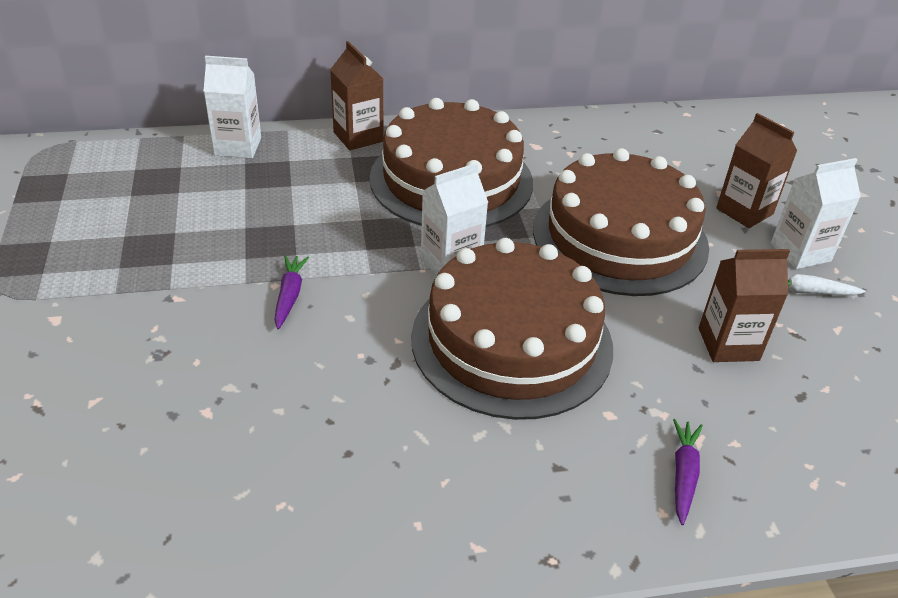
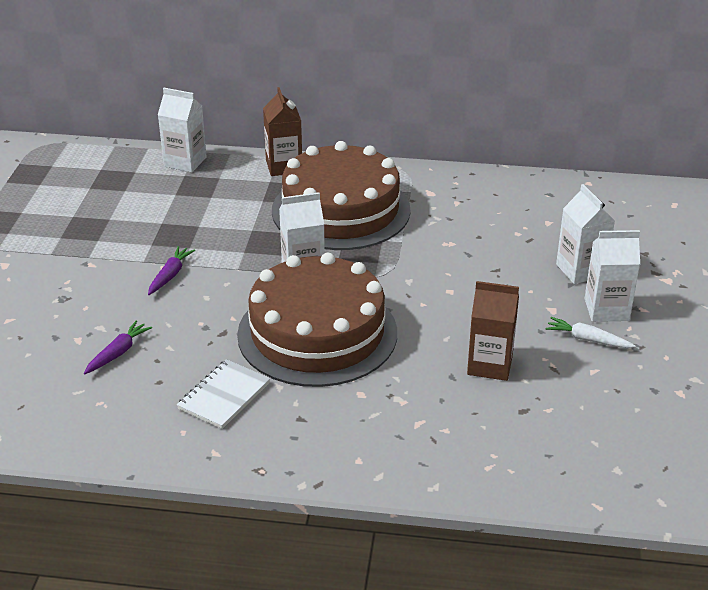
camera: 20 degrees right, 5 degrees down
brown cake [533,148,709,296] -> none
purple carrot [673,419,703,525] -> purple carrot moved to [84,320,152,374]
brown carton [716,113,797,228] -> white carton [556,184,615,284]
none -> white notebook [177,359,270,429]

